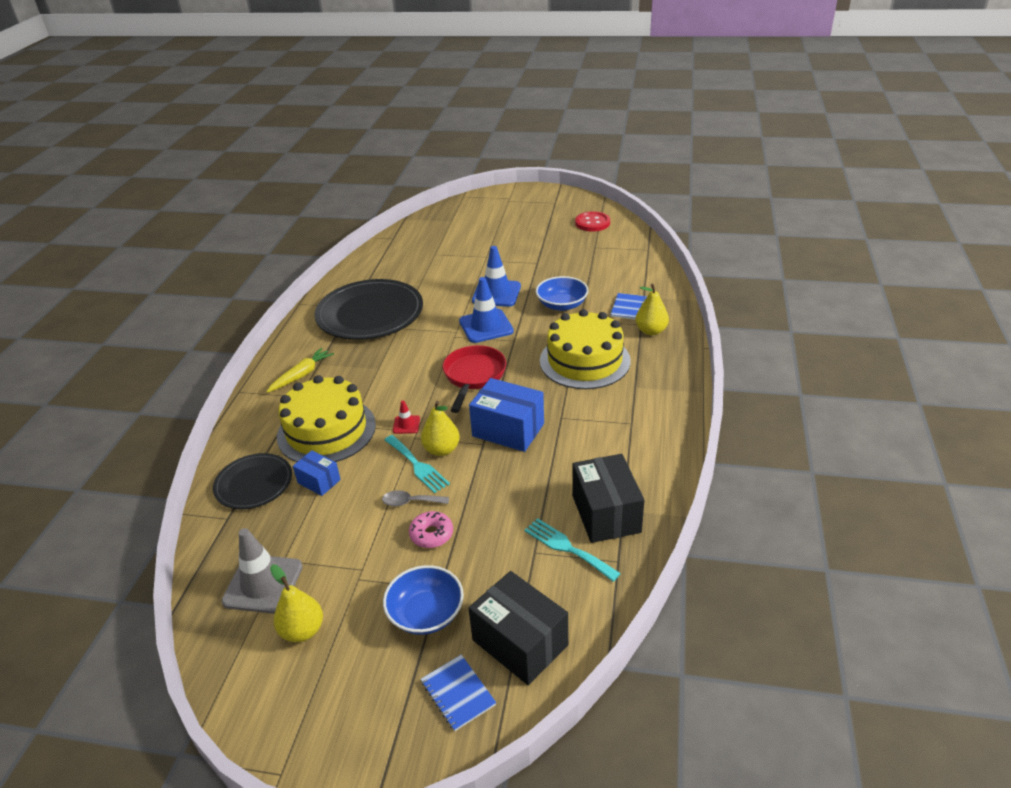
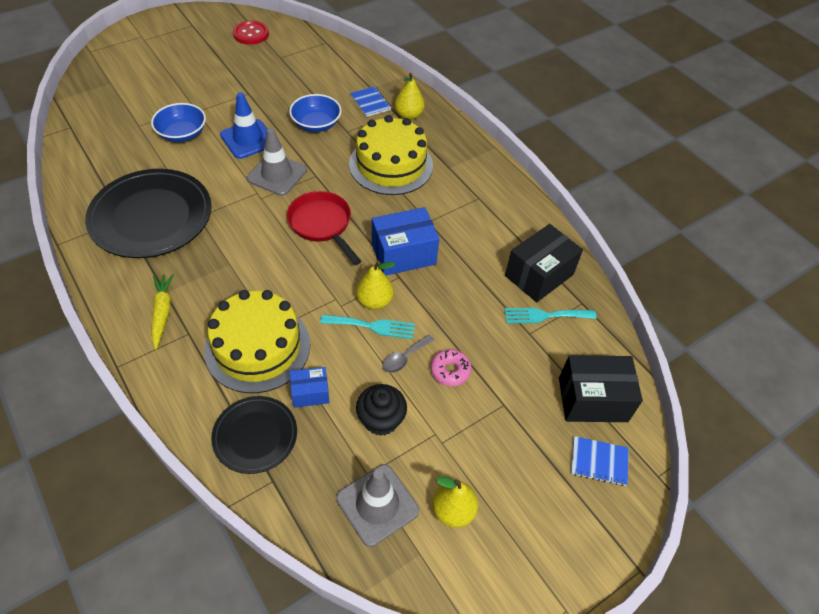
camera: 50 degrees left, 15 degrees up
blue bowl [383,565,464,635] -> blue bowl moved to [151,103,206,142]
red traffic cone [393,400,420,434] -> none
blue traffic cone [459,277,514,343] -> grey traffic cone [247,128,307,196]
black box [572,454,645,543] -> black box turned 75 degrees counterclockwise [505,224,583,302]
none -> black cupcake [356,384,407,436]

